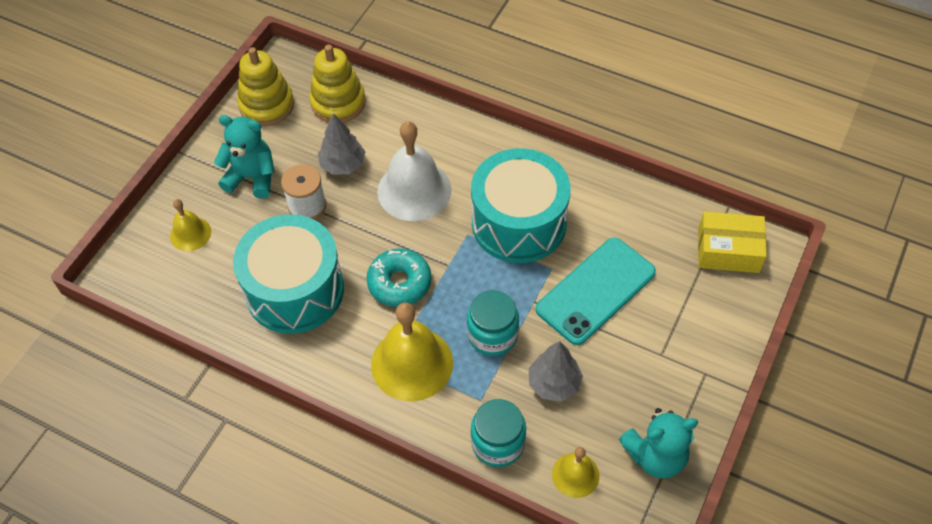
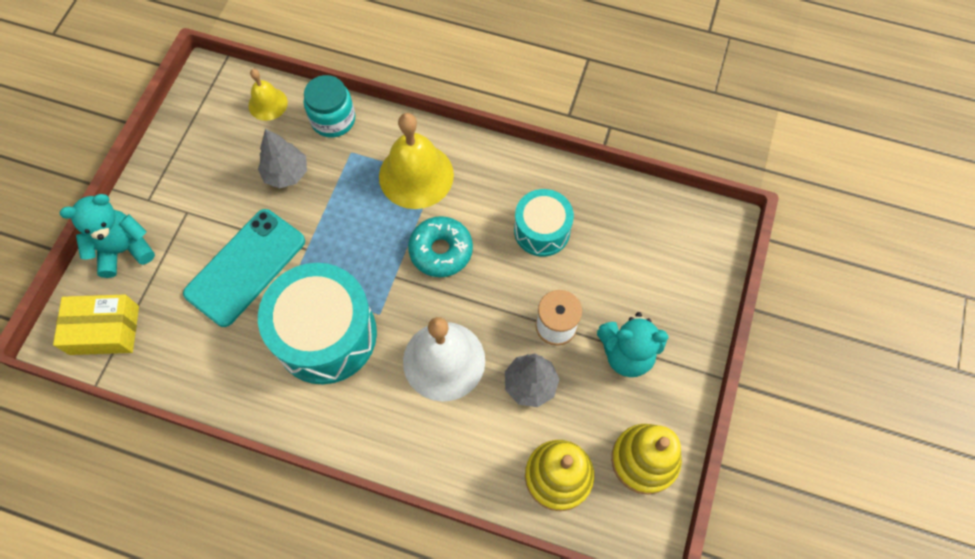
camera: 170 degrees right, 10 degrees up
yellow bell [170,199,211,251] -> none
turquoise drum [233,214,344,334] -> turquoise drum [514,189,574,257], size x0.58
turquoise jar [467,290,519,356] -> none
turquoise teddy bear [619,408,698,479] -> turquoise teddy bear moved to [60,194,155,278]

